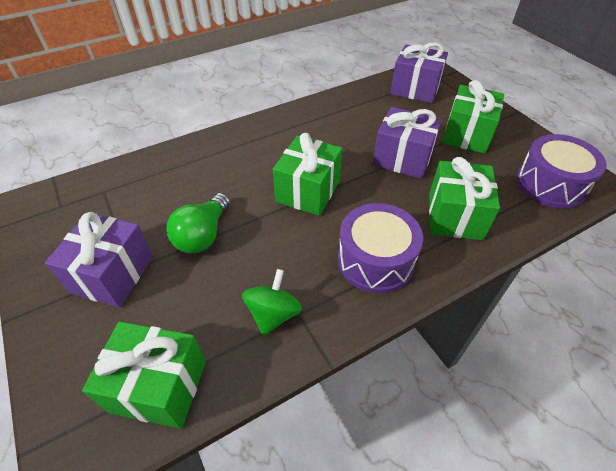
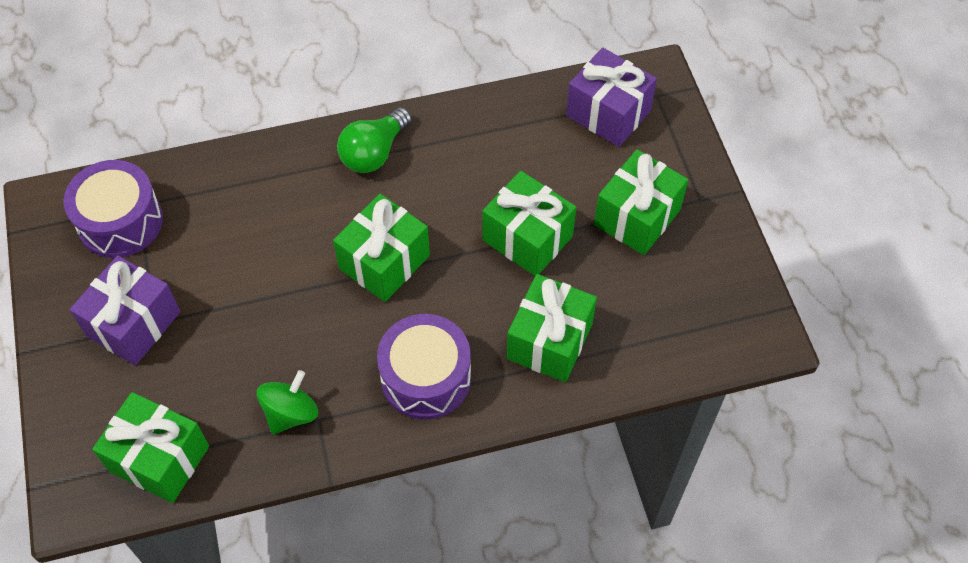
camera: 15 degrees right, 10 degrees up
green light bulb [167,193,230,253] -> green light bulb moved to [337,107,411,173]
purple gift [372,107,442,179] -> green gift [482,171,576,276]
purple drum [516,134,607,209] -> purple drum moved to [63,160,163,258]

